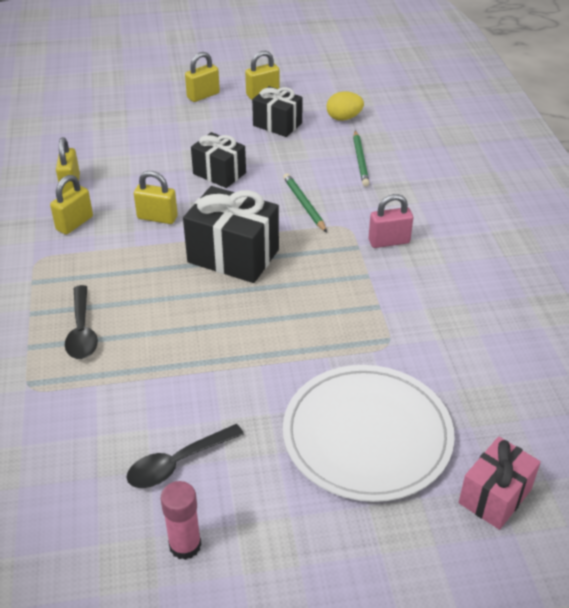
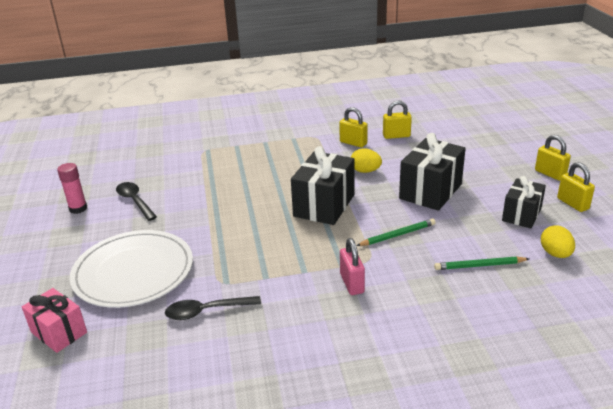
camera: 90 degrees right, 10 degrees down
black spoon [65,285,98,359] -> black spoon moved to [165,296,261,320]
yellow padlock [134,171,178,224] -> yellow egg [351,148,382,173]
black gift [191,132,246,188] -> black gift [399,133,466,211], size x1.57

